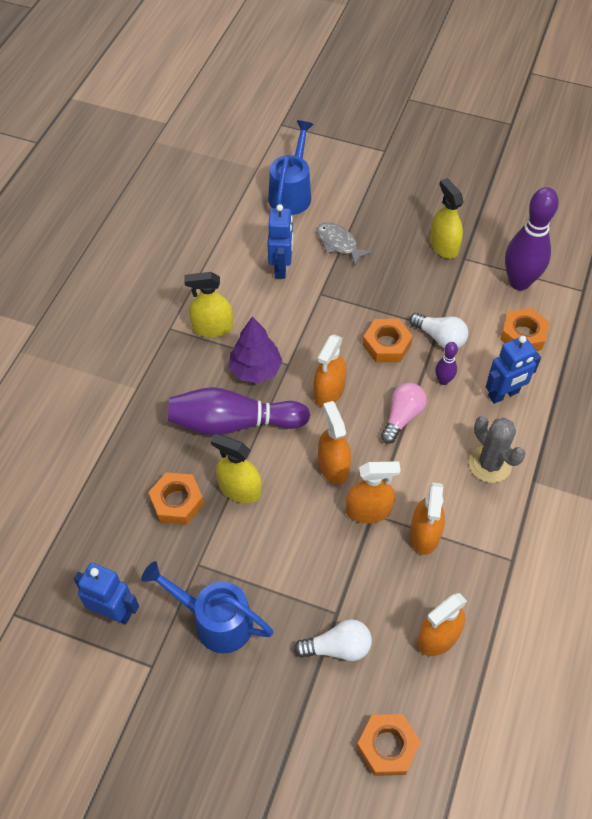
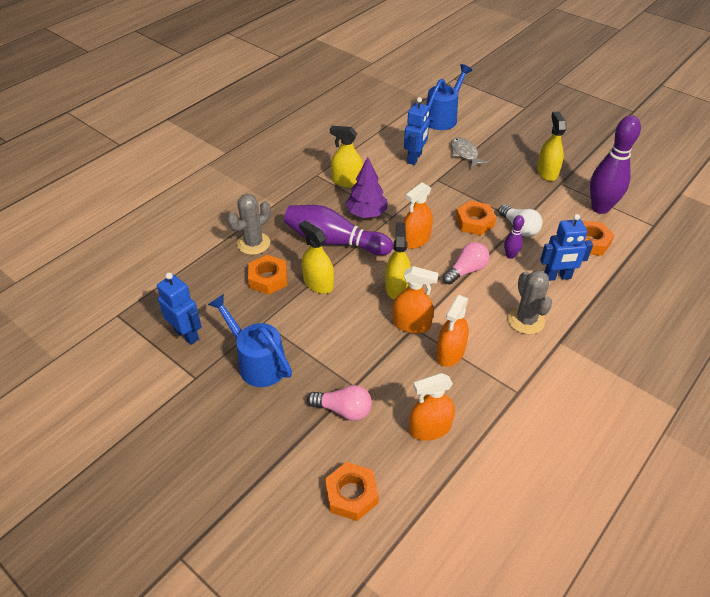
camera: 20 degrees right, 10 degrees down
white light bulb [294,619,372,661] -> pink light bulb [307,385,372,421]
orange spray bottle [318,401,351,484] -> yellow spray bottle [385,222,411,300]
none -> grey cactus [227,194,271,255]

